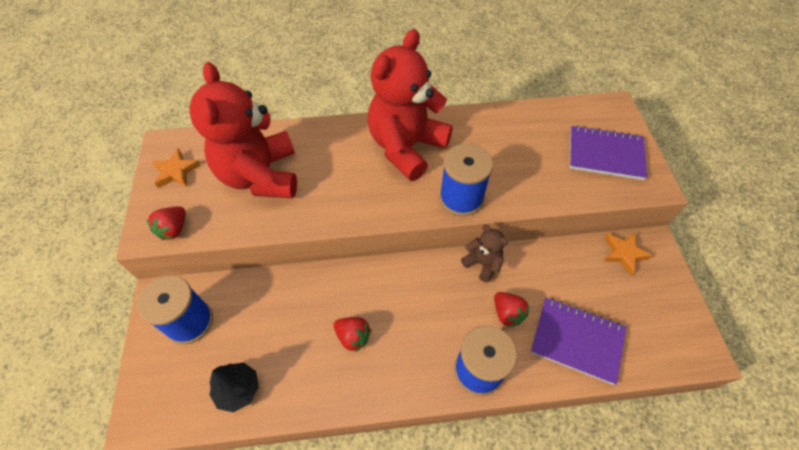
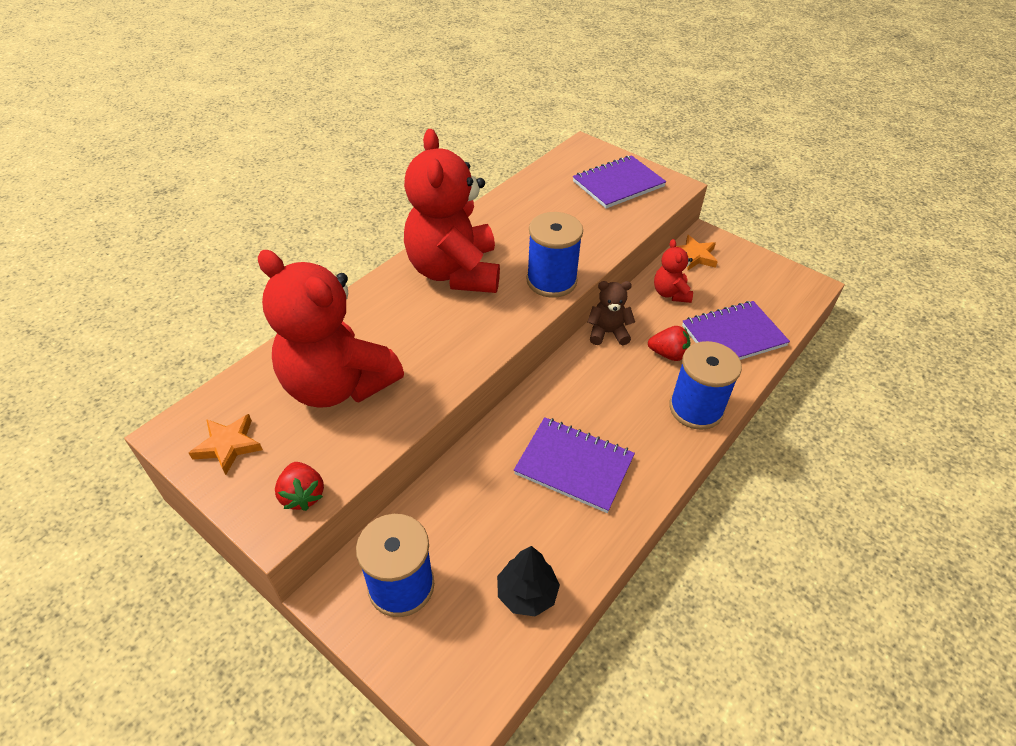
camera: 45 degrees left, 10 degrees down
red strawberry [333,317,371,352] -> purple notebook [514,417,635,513]
none -> red teddy bear [654,239,693,303]

